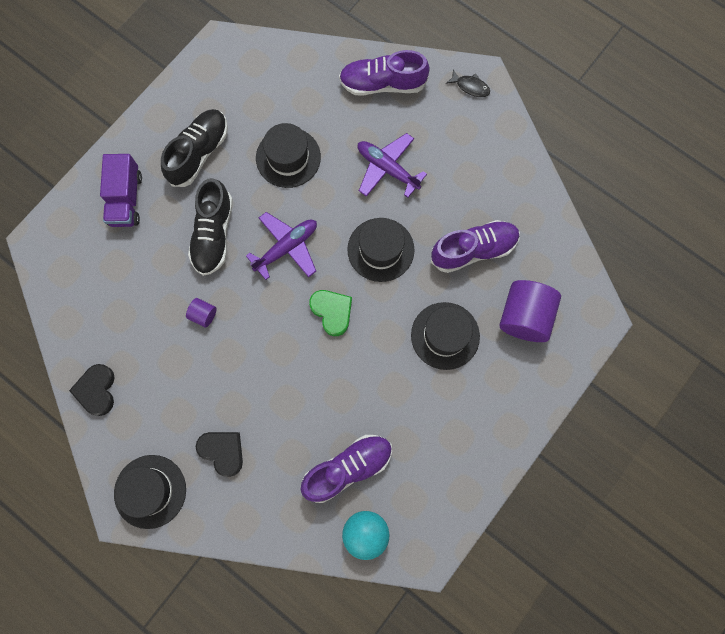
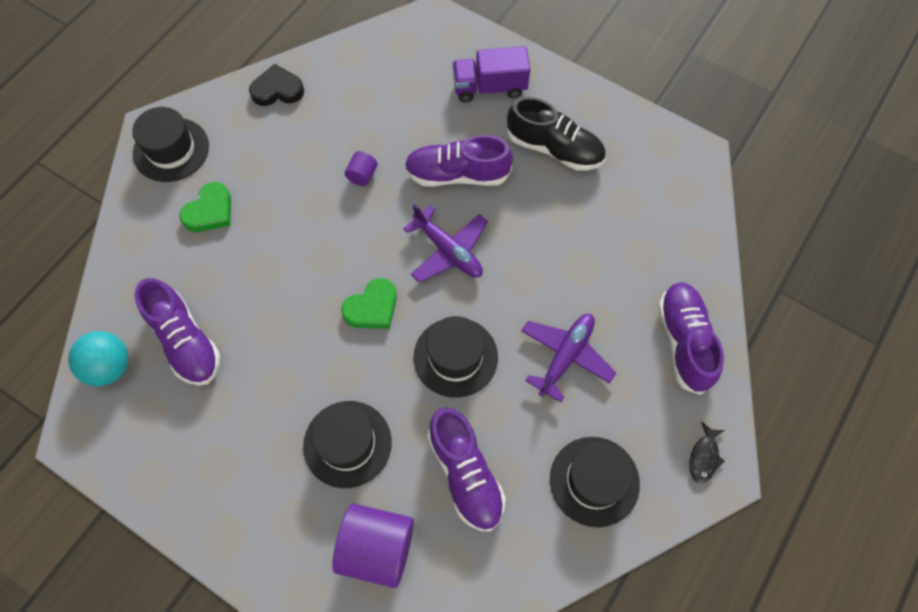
camera: 85 degrees right, 10 degrees down
black shoe [188,178,233,276] -> purple shoe [404,135,513,187]
black heart [196,432,243,477] -> green heart [179,182,231,232]
black hat [256,123,321,188] -> black hat moved to [550,437,640,528]

